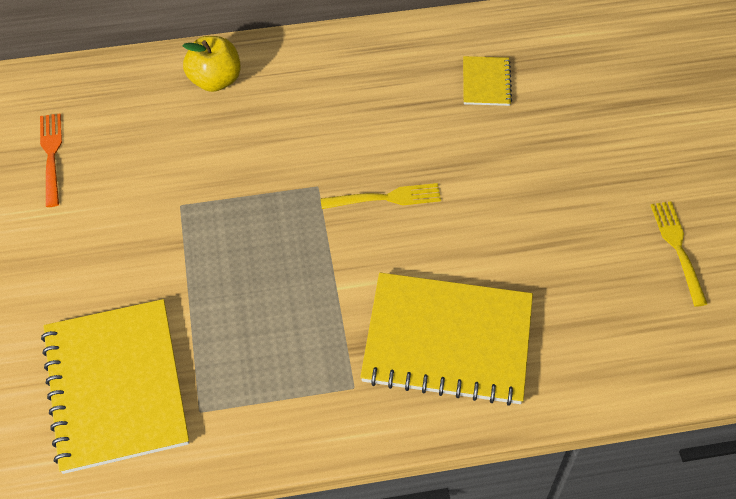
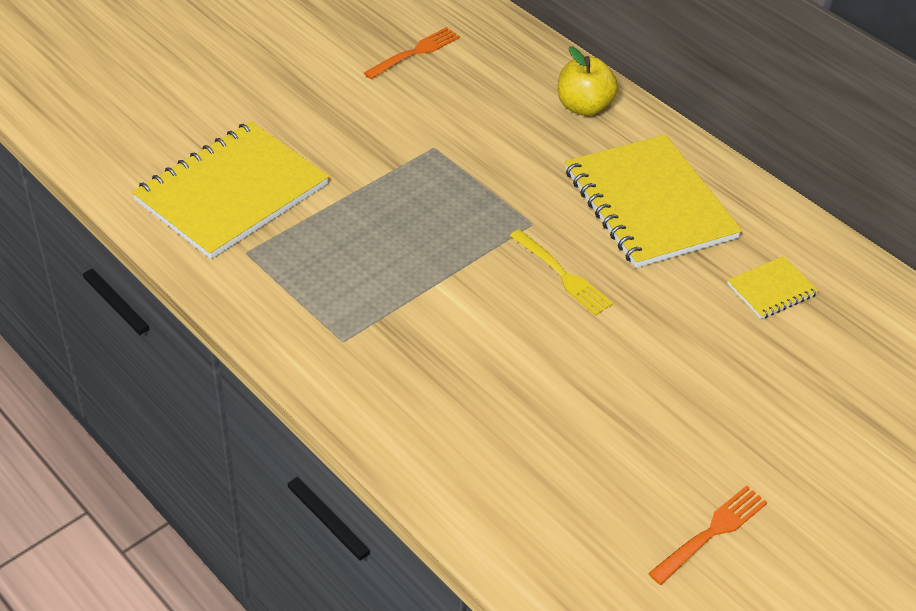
camera: 55 degrees right, 10 degrees down
yellow notebook [360,273,533,406] -> yellow notebook moved to [565,134,742,268]
yellow fork [650,201,707,307] -> orange fork [648,485,767,585]

